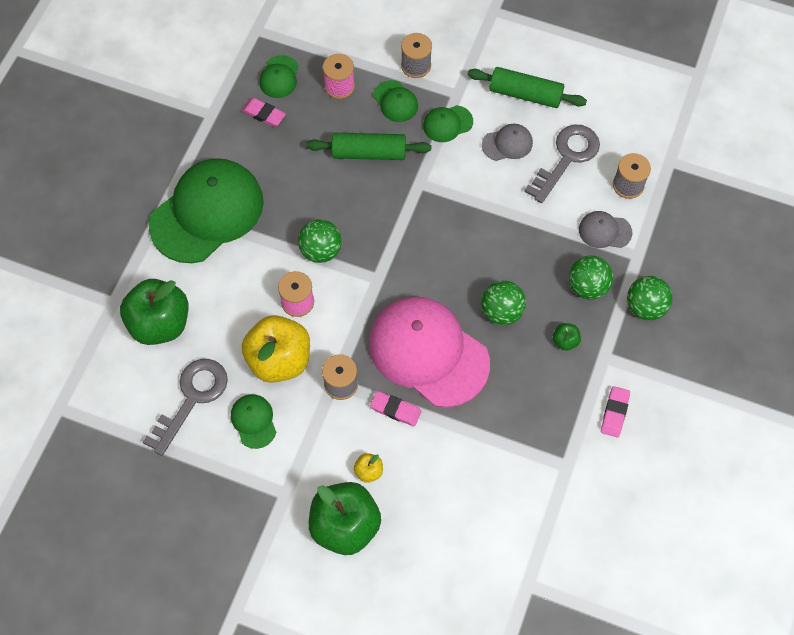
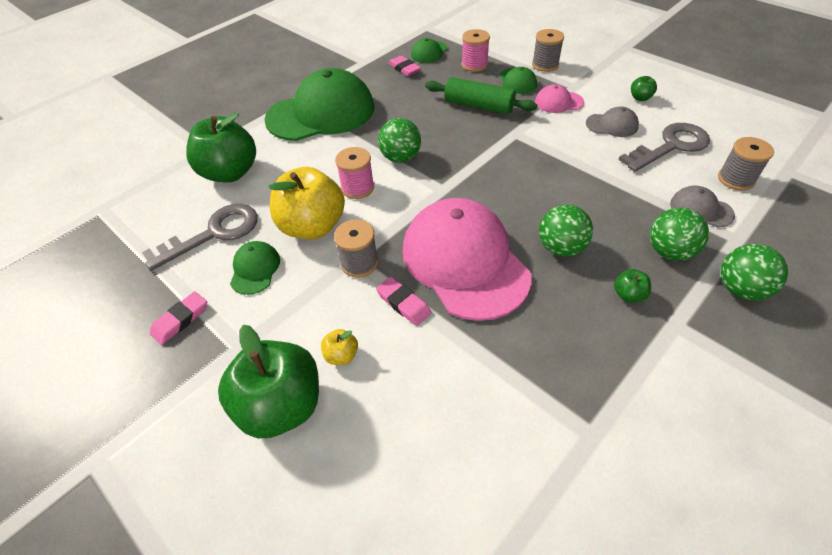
camera: 25 degrees right, 15 degrees down
green cap [423,105,473,142] -> pink cap [535,84,584,113]
green rolling pin [467,67,587,108] -> green apple [631,76,657,101]
pink eraser [601,386,630,437] -> pink eraser moved to [150,291,207,345]

